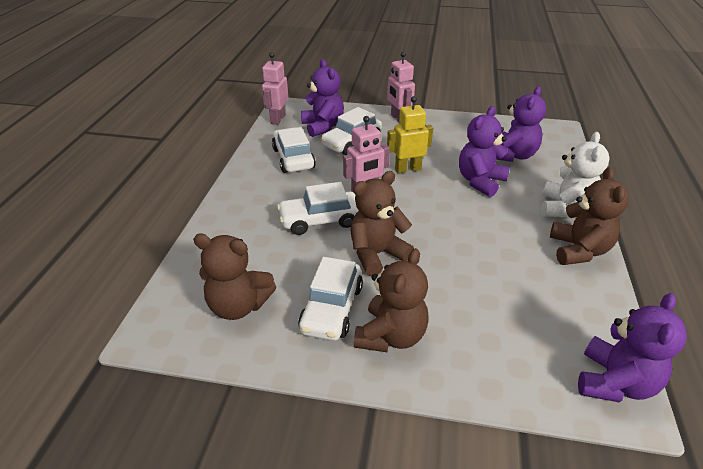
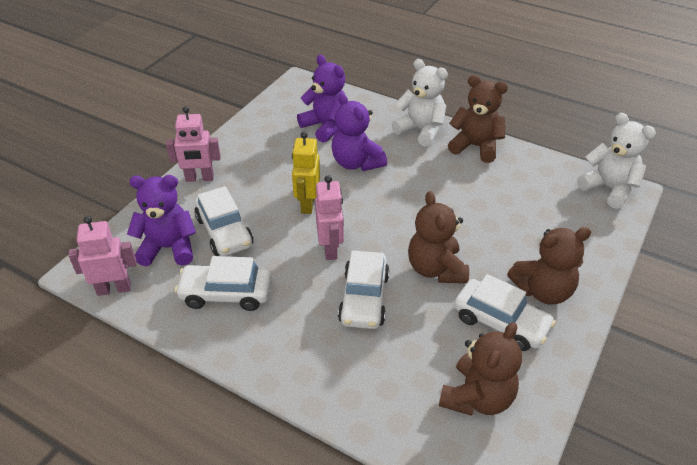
camera: 70 degrees left, 5 degrees up
pink robot [262,52,289,125] -> pink robot turned 135 degrees clockwise [68,216,137,296]
brown teddy bear [354,248,429,352] -> brown teddy bear turned 120 degrees clockwise [507,227,591,305]
purple teddy bear [578,293,687,402] -> white teddy bear [577,113,656,209]

